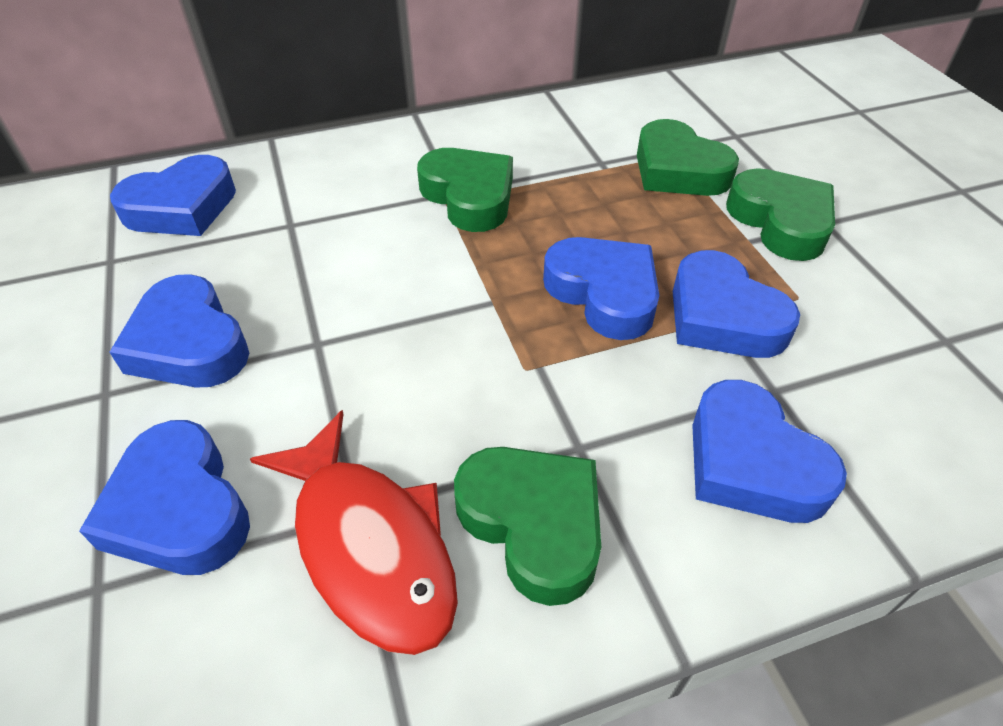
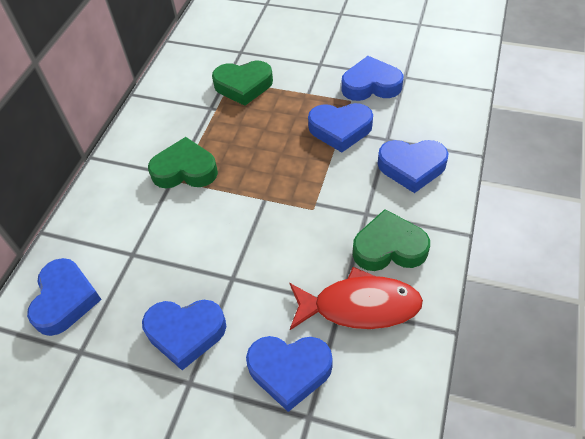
camera: 50 degrees left, 5 degrees up
blue heart [543,237,659,340] -> blue heart moved to [341,56,403,101]
green heart [726,168,835,261] -> none

